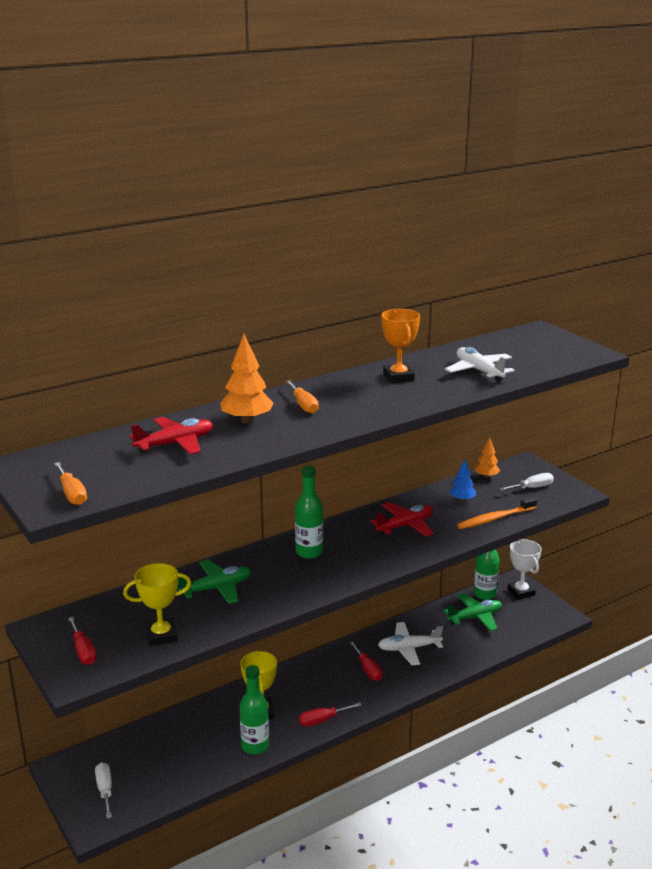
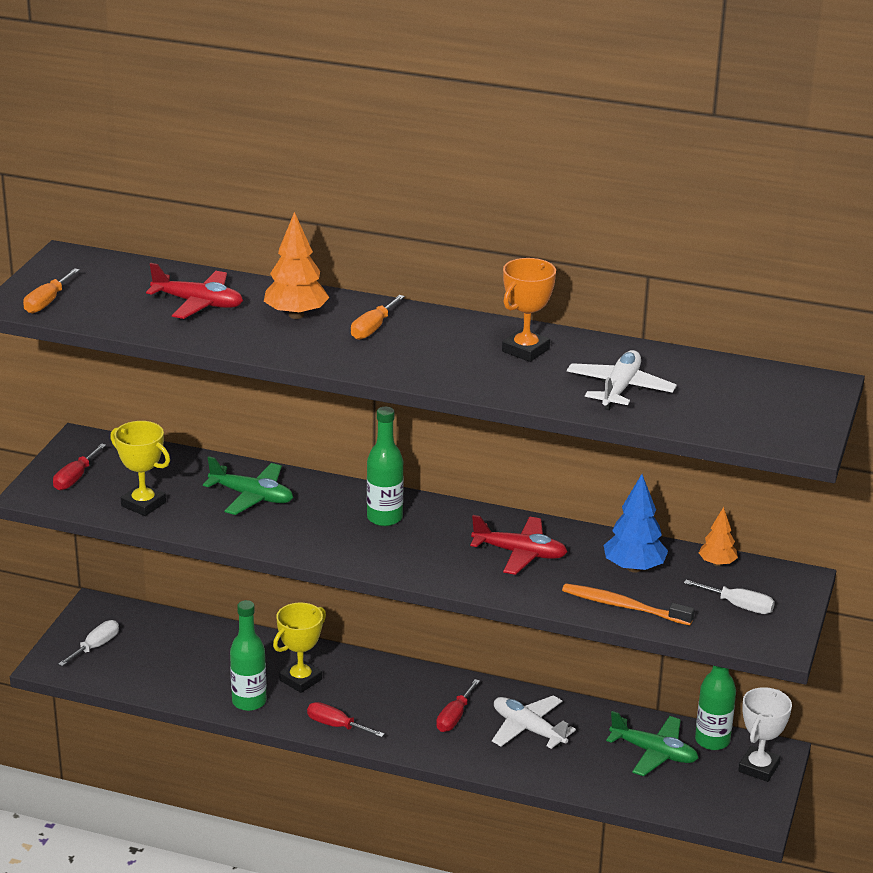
camera: 50 degrees right, 5 degrees up
blue tree [449,460,476,502] -> blue tree [604,474,668,573], size x1.64

